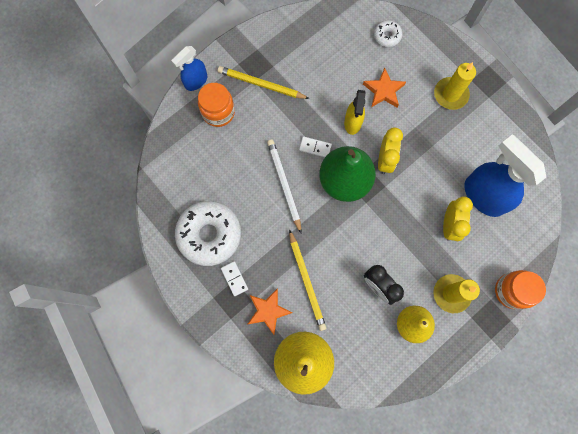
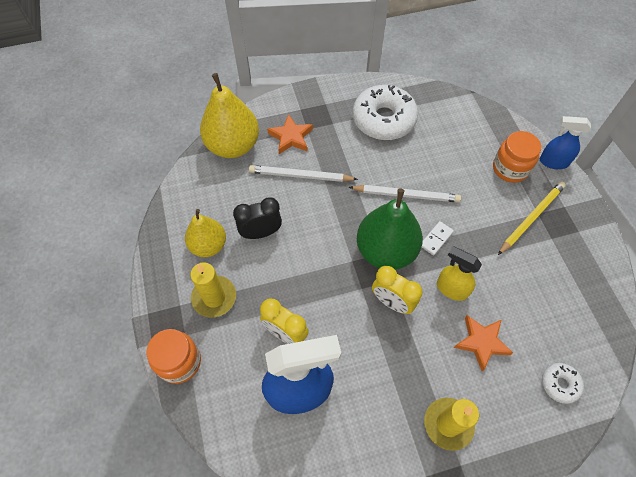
camera: 115 degrees right, 15 degrees down
blue spray bottle [171,46,207,91] -> blue spray bottle turned 60 degrees counterclockwise [540,116,591,169]
white domino [221,261,248,296] -> none
yellow pencil [289,229,327,331] -> white pencil [249,165,358,182]

